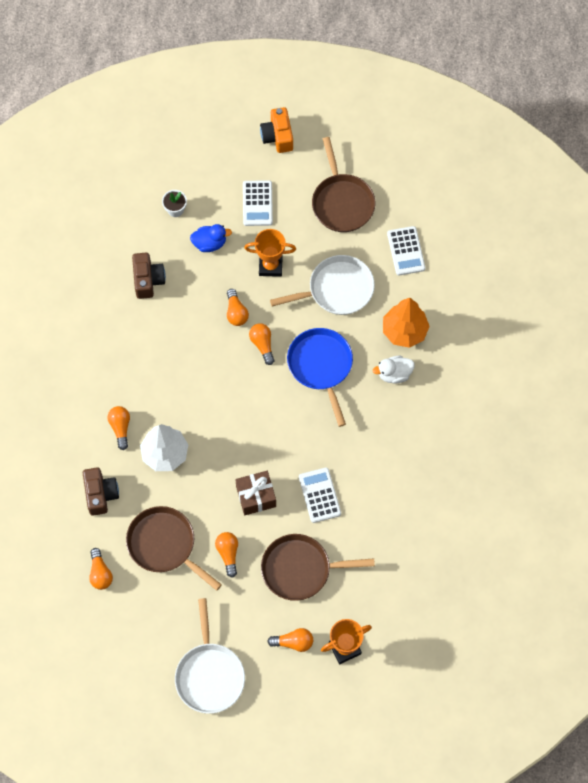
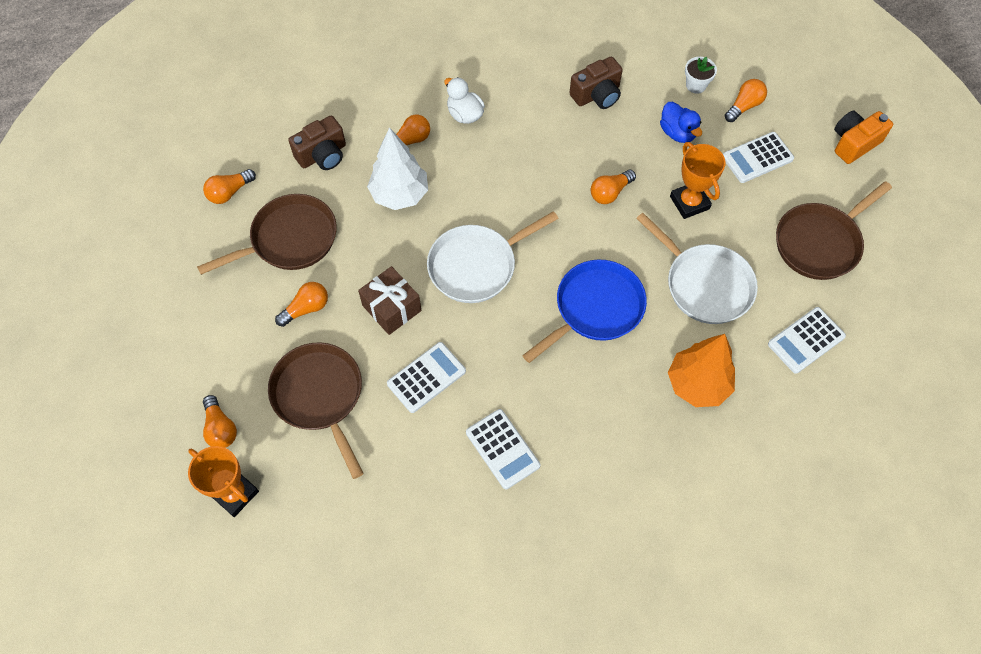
camera: 65 degrees right, 5 degrees down
brown pan [126,506,222,591] -> brown pan turned 45 degrees clockwise [197,194,337,275]
white pan [175,598,245,714] -> white pan moved to [427,211,559,303]
orange light bulb [249,323,274,365] -> orange light bulb moved to [725,79,767,122]
white duck [373,356,415,384] -> white duck moved to [444,77,485,124]
none -> white calculator [466,409,540,489]

